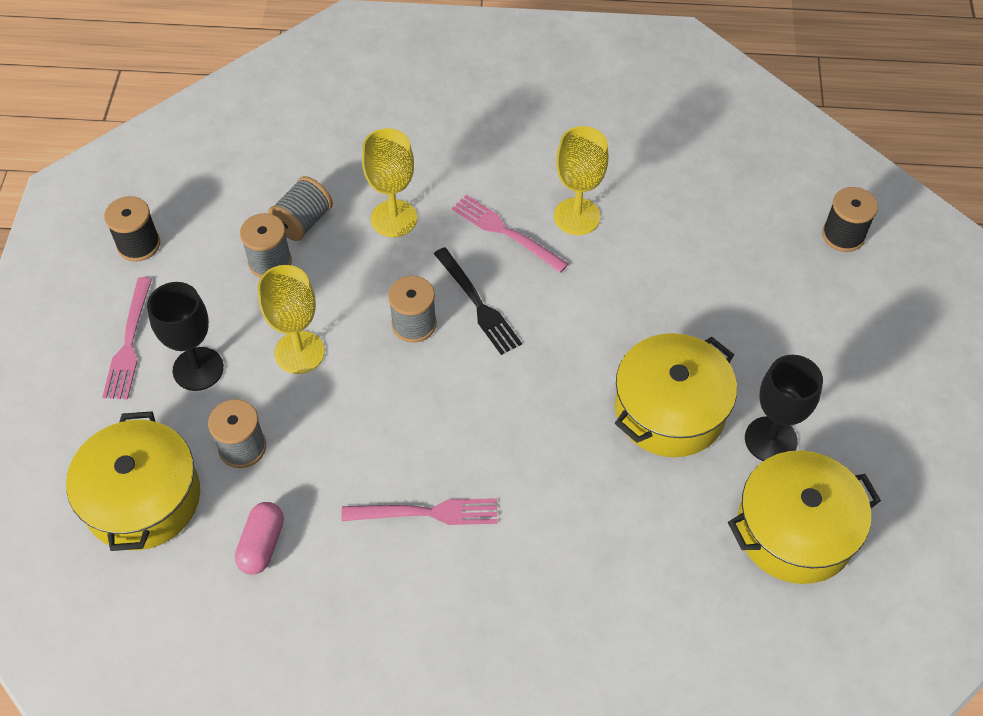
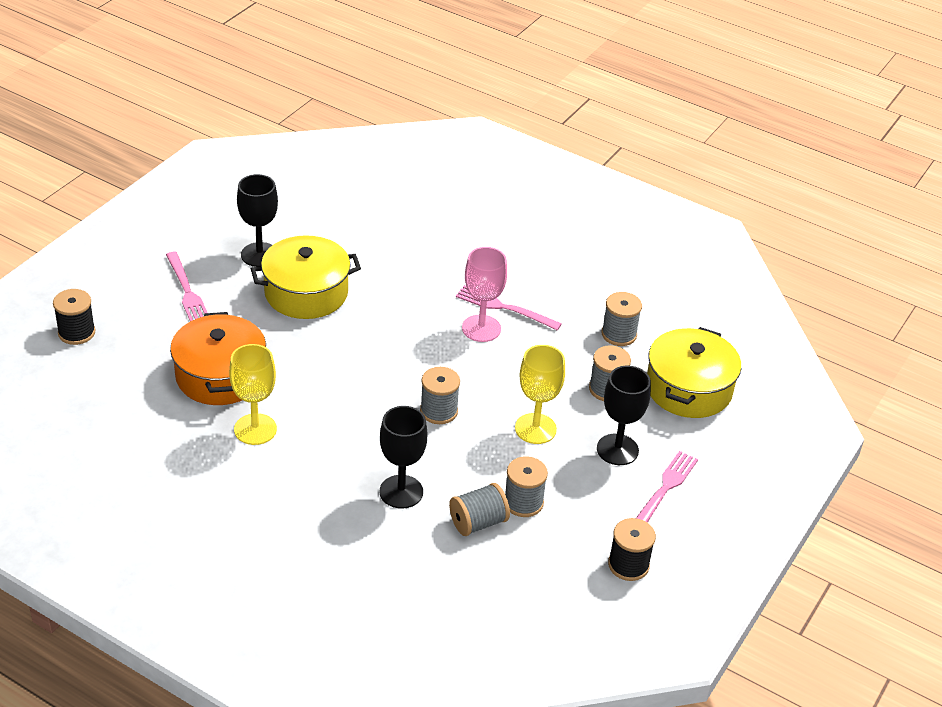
camera: 155 degrees left, 15 degrees down
pink capsule [235,502,284,574] -> grey spool [602,292,642,346]
yellow goblet [362,128,417,237] -> black goblet [379,406,427,509]
black fork [434,247,522,355] -> none
pink fork [452,195,569,273] -> pink fork moved to [166,252,207,321]
yellow pot [728,450,881,584] -> none
none -> orange pot [170,312,266,405]
none -> pink goblet [462,247,507,342]

